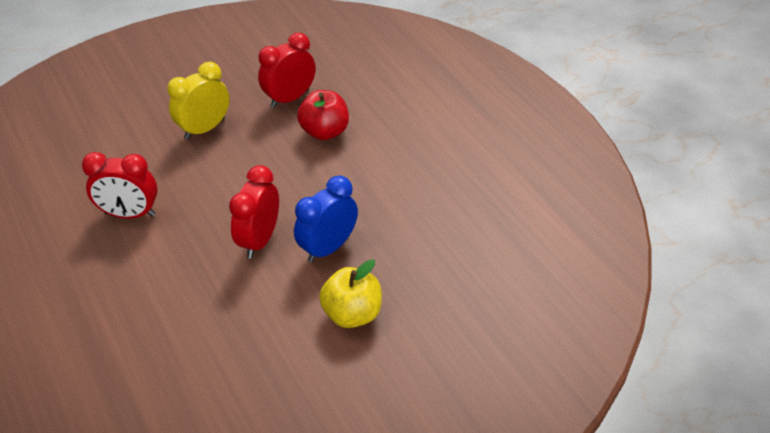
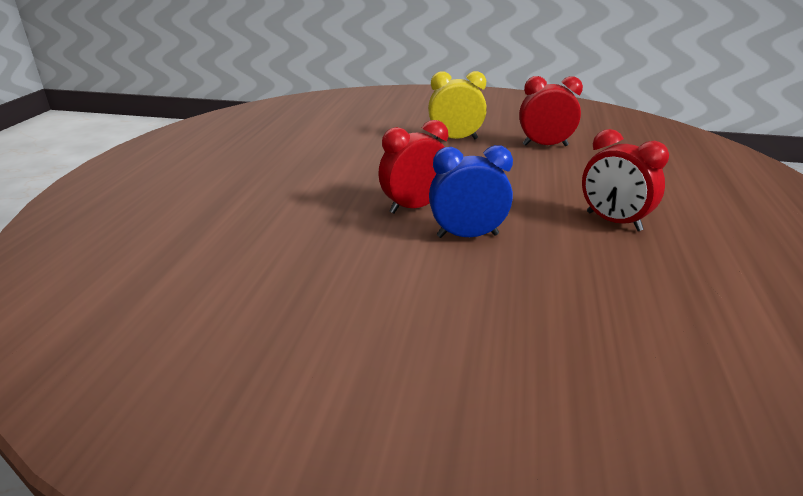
camera: 40 degrees right, 15 degrees down
red clock [82,152,158,219] -> red clock moved to [582,129,669,231]
red apple [297,90,349,140] -> none
yellow apple [319,259,382,328] -> none

